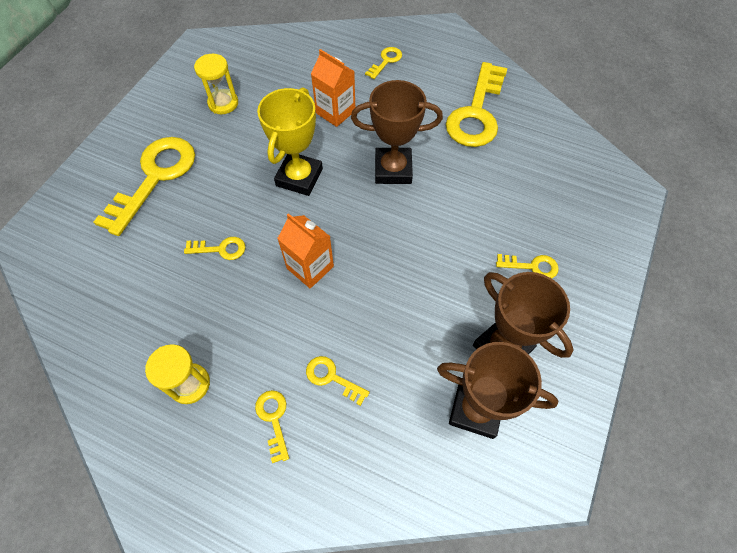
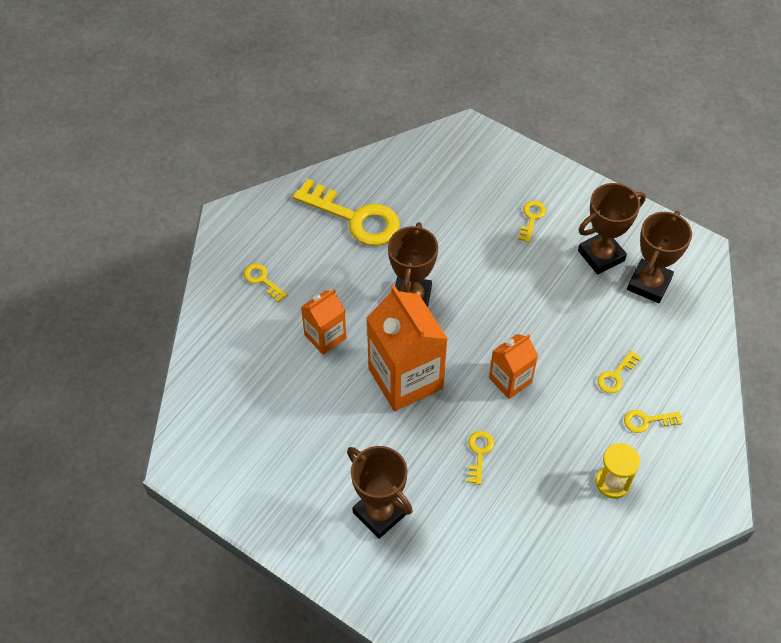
camera: 80 degrees left, 5 degrees down
yellow key [93,137,195,236] -> brown trophy [347,446,413,539]
yellow hourglass [194,54,238,114] -> none
yellow trophy [257,87,323,196] -> orange carton [366,285,448,411]

